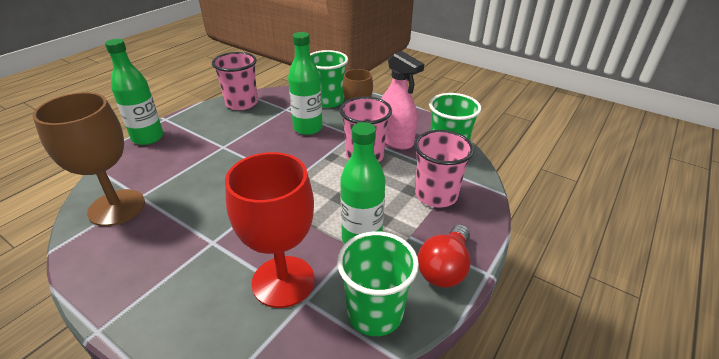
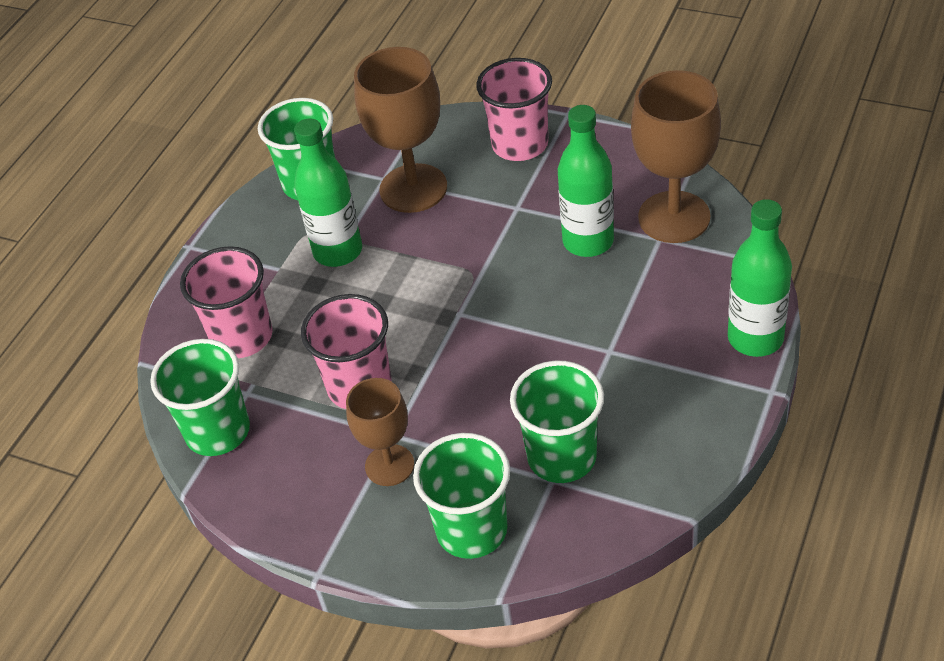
camera: 175 degrees right, 10 degrees up
pink cup [212,52,258,110] -> pink cup moved to [476,58,552,161]
red goblet [225,152,315,308] -> brown goblet [354,47,447,213]
green bottle [288,32,323,135] -> green bottle moved to [558,105,614,257]
pink spray bottle [381,51,424,150] -> none
red light bulb [418,224,471,288] -> none
none -> green cup [510,361,604,483]

